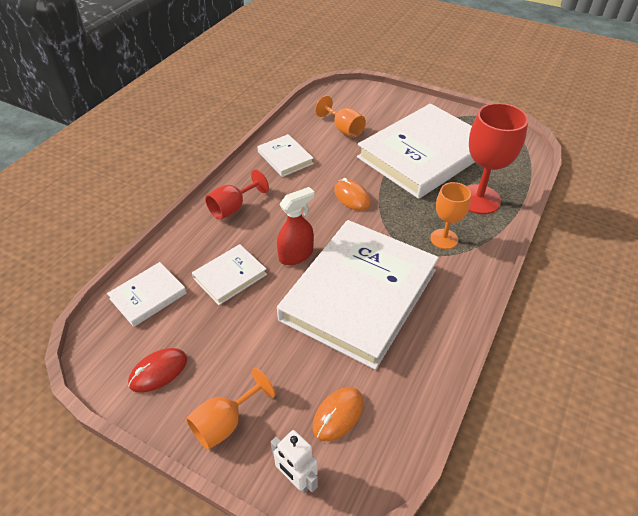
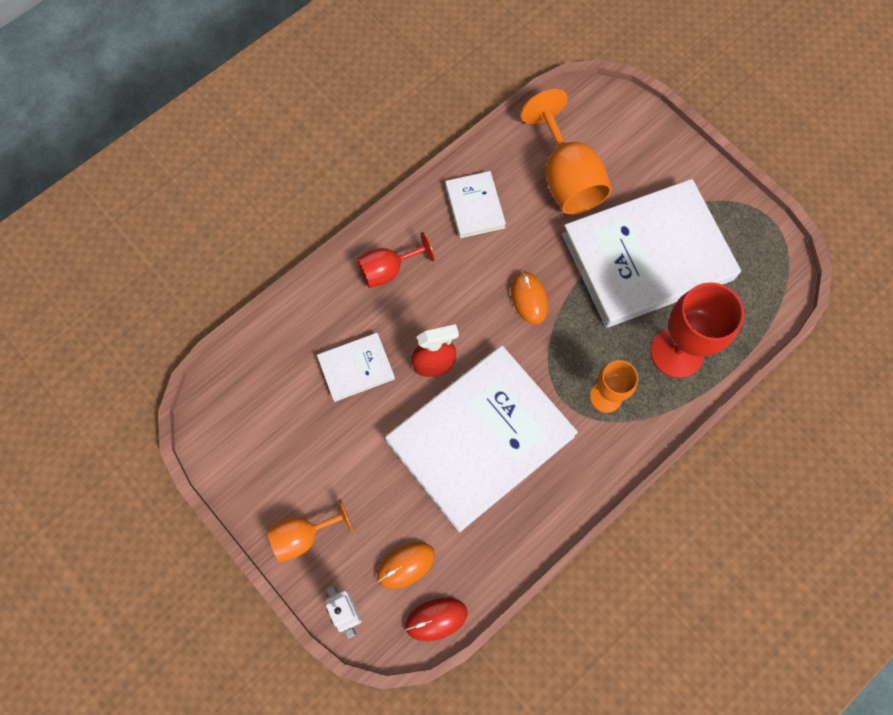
camera: 20 degrees right, 25 degrees up
white book [107,262,186,327] -> none
red mouse [128,348,187,393] -> red mouse moved to [405,597,468,641]
orange goblet [315,96,366,138] -> orange goblet [520,89,612,215], size x1.66

